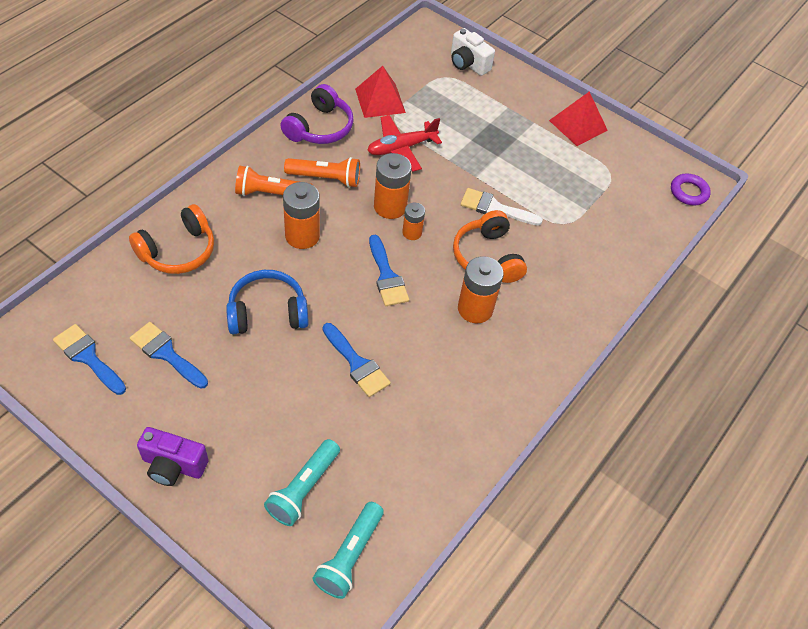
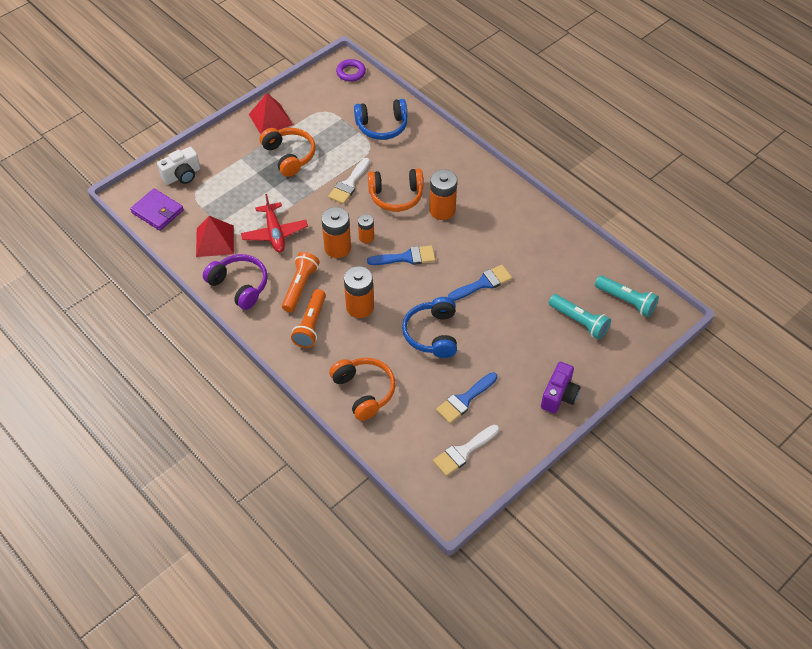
camera: 75 degrees left, 0 degrees up
blue brush [53,324,126,395] -> white brush [433,425,499,476]
none -> purple wallet [130,188,184,231]
none -> orange headphones [260,128,316,177]
none -> blue headphones [354,99,408,140]

